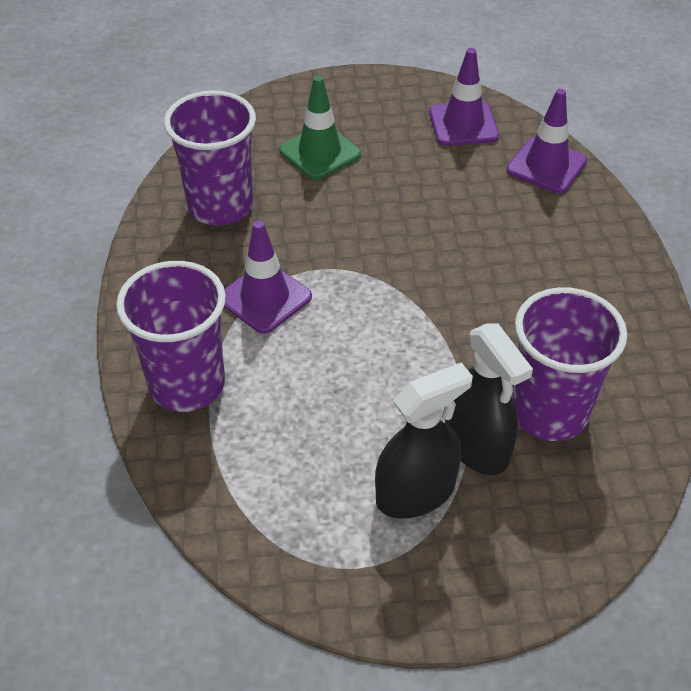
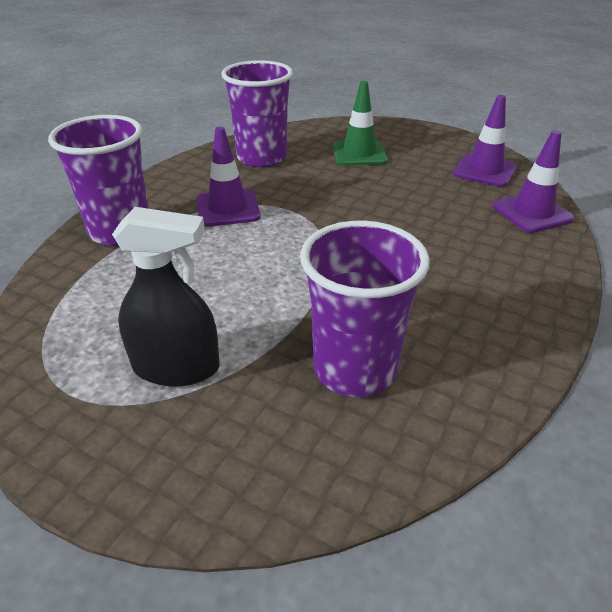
camera: 35 degrees right, 10 degrees down
black spray bottle [445,323,533,475] -> none

